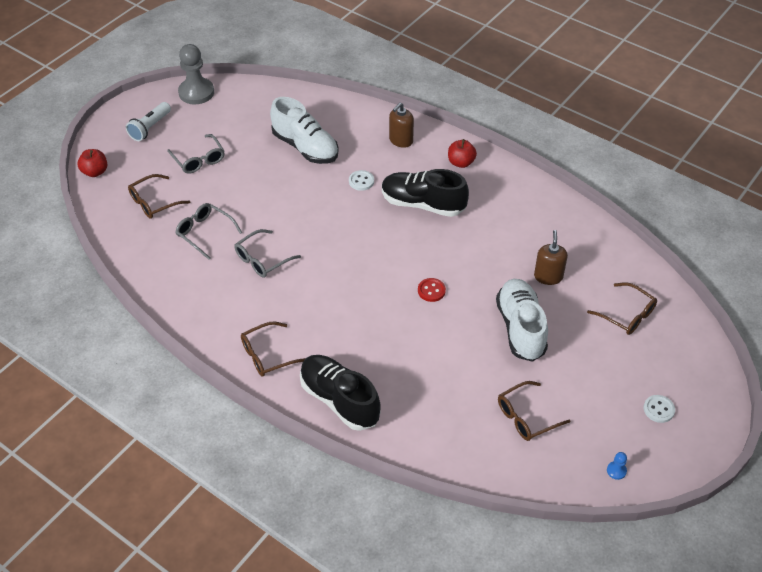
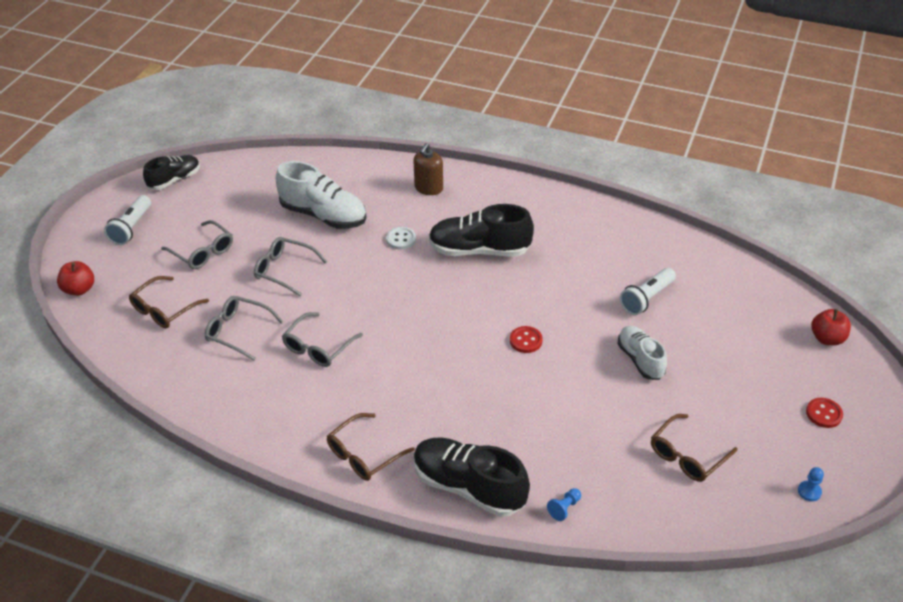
camera: 15 degrees left, 5 degrees down
grey pawn [178,44,214,104] -> black shoe [143,155,200,190]
red apple [448,139,477,168] -> red apple moved to [811,309,851,345]
white shoe [496,279,548,362] -> white shoe [617,326,667,380], size x0.62
brown soap dispenser [534,230,568,285] -> white flashlight [620,268,676,315]
brown glasses [587,282,657,335] -> none
white button [644,395,675,423] -> red button [806,398,843,428]
none -> grey glasses [254,237,327,296]
none -> blue pawn [547,488,581,521]

